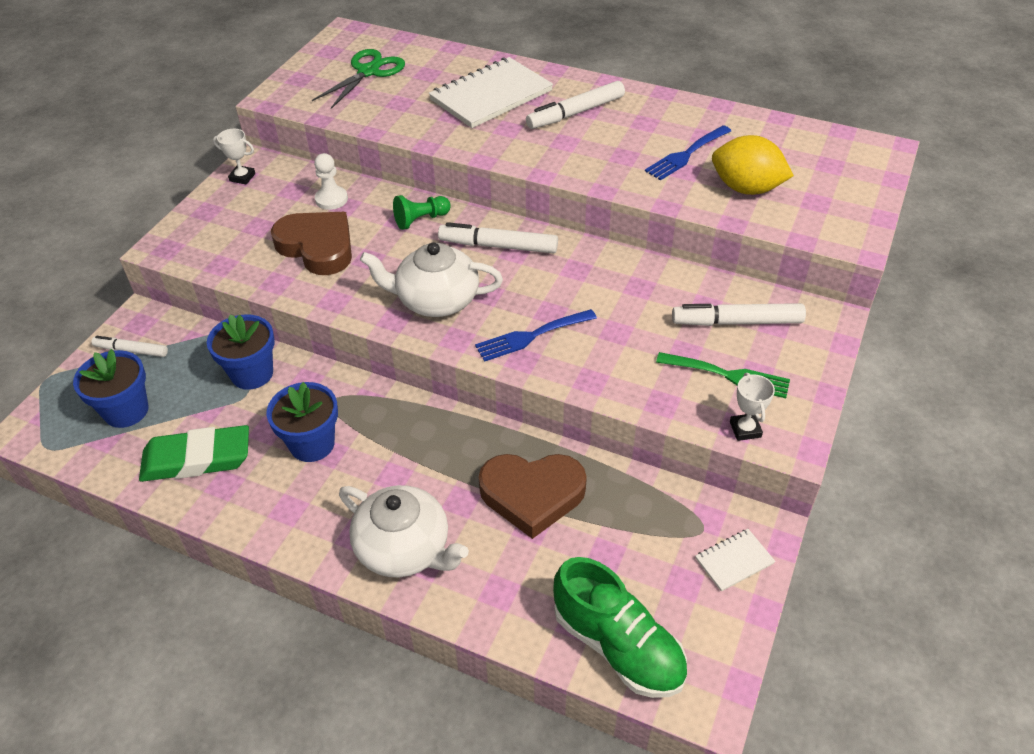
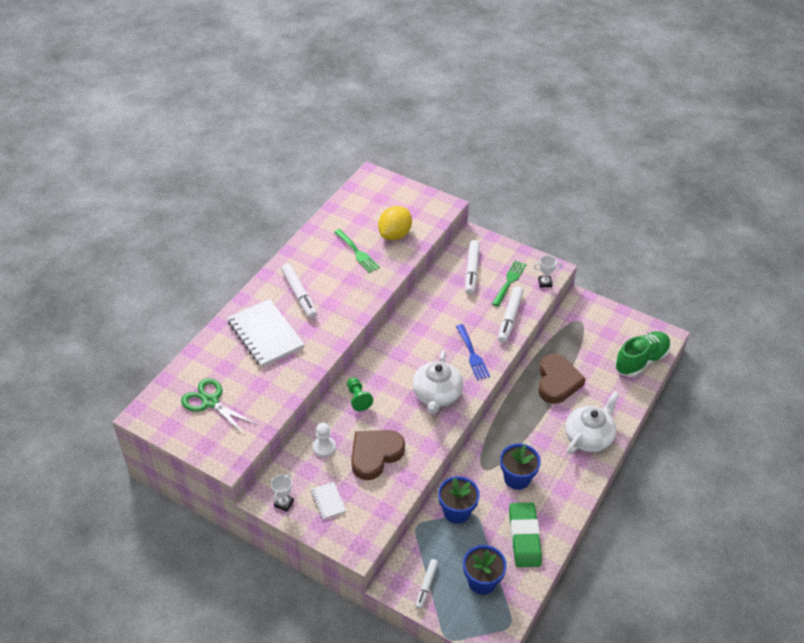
camera: 85 degrees left, 0 degrees up
white marker [438,222,558,254] -> white marker moved to [498,286,524,343]
blue fork [645,125,731,181] -> green fork [334,229,380,273]
white notebook [696,529,775,592] -> white notebook moved to [311,482,346,519]

